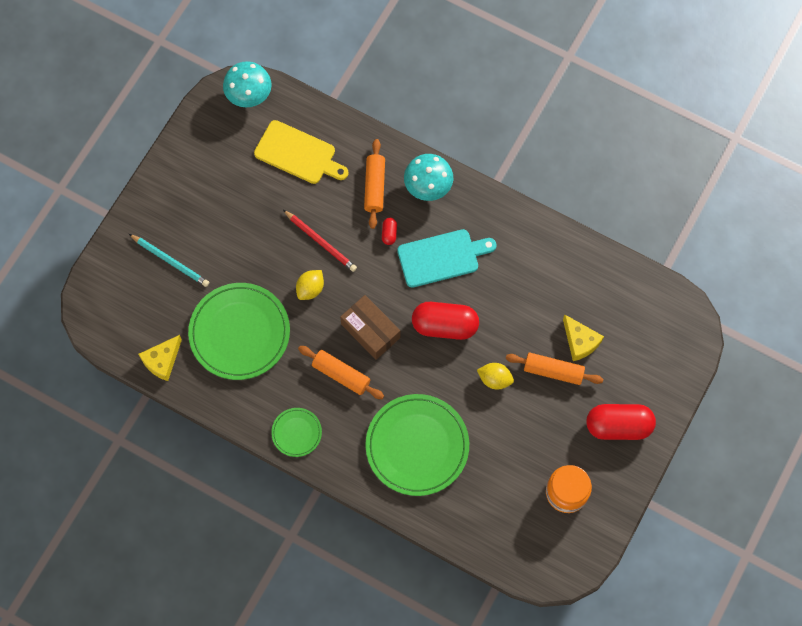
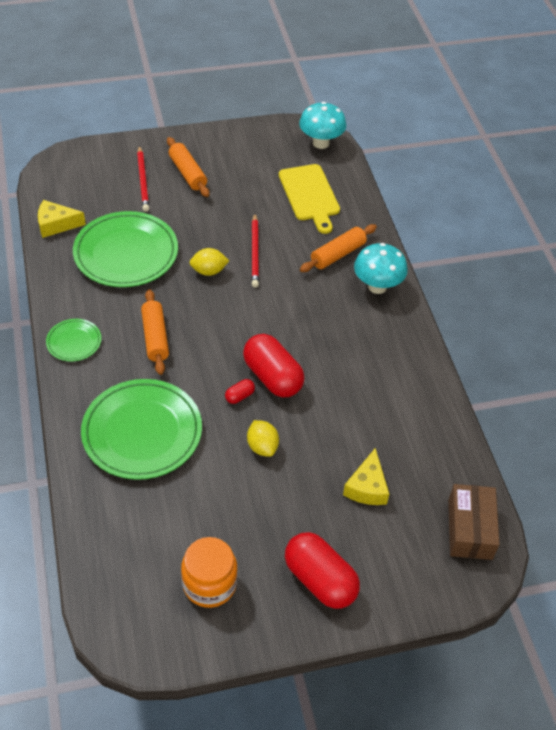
camera: 45 degrees right, 20 degrees down
turquoise pencil [129,234,209,287] -> red pencil [137,145,149,212]
brown box [340,295,400,360] -> brown box moved to [448,484,500,560]
red capsule [382,218,397,245] -> red capsule moved to [225,379,255,404]
turquoise cutting board [397,229,497,288] -> none
orange rolling pin [506,353,603,385] -> orange rolling pin moved to [167,137,209,197]

